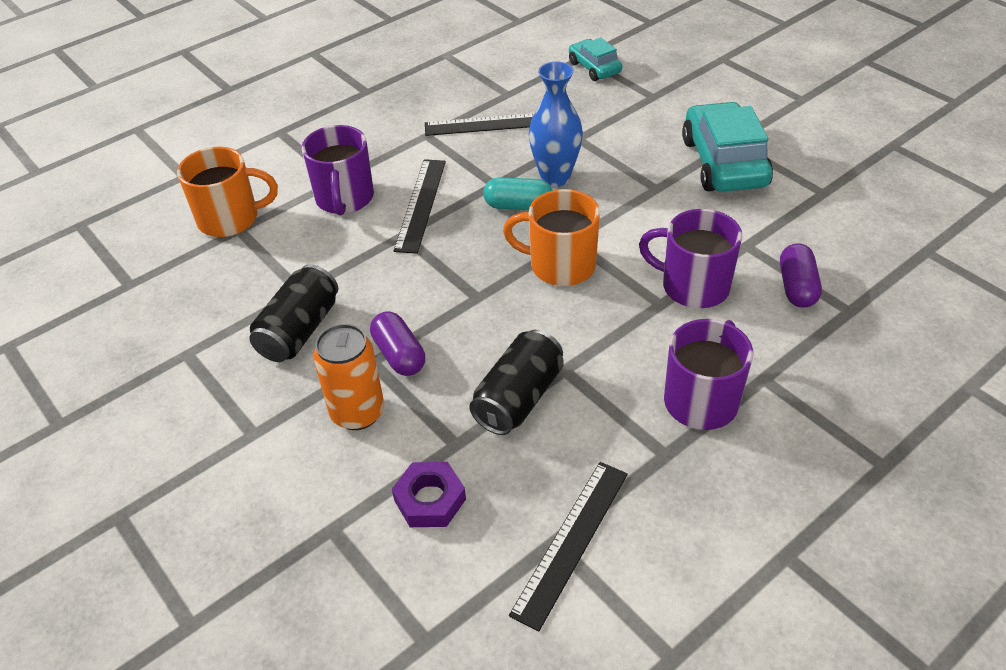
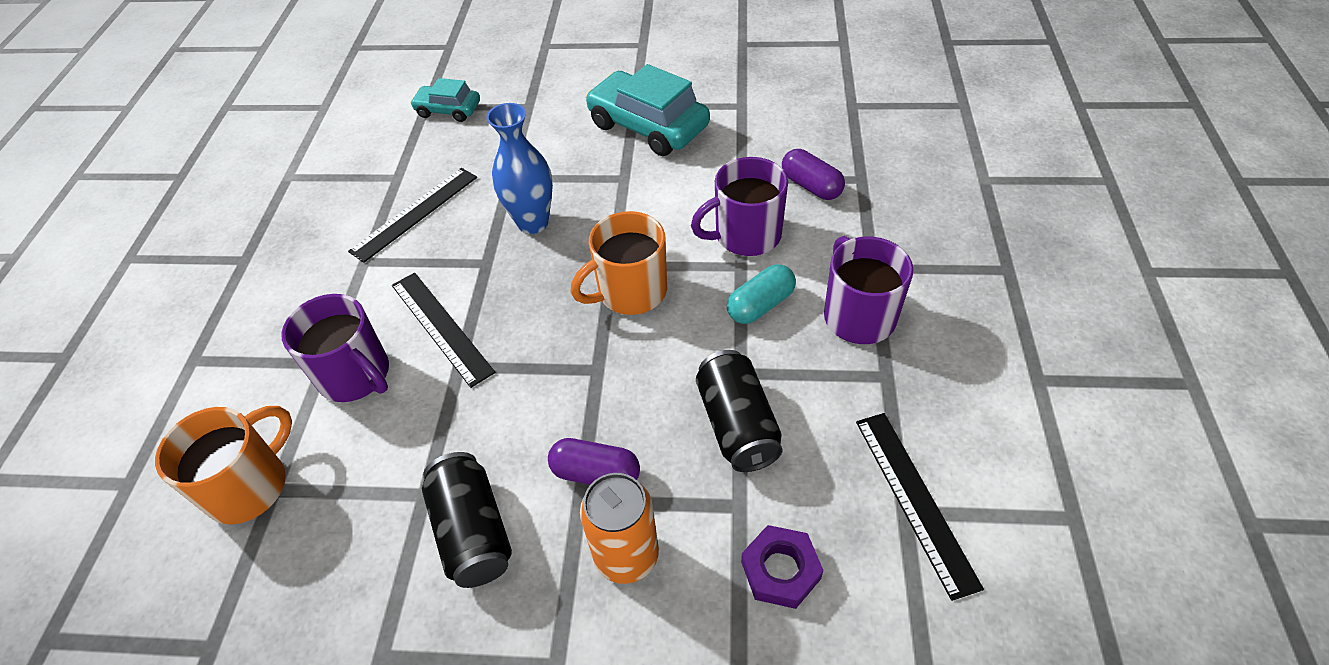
camera: 45 degrees left, 5 degrees up
turquoise capsule [483,177,553,210] -> turquoise capsule moved to [727,264,796,324]

